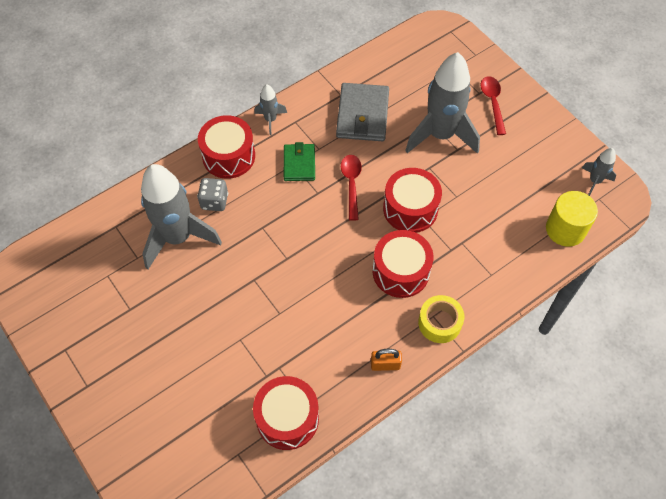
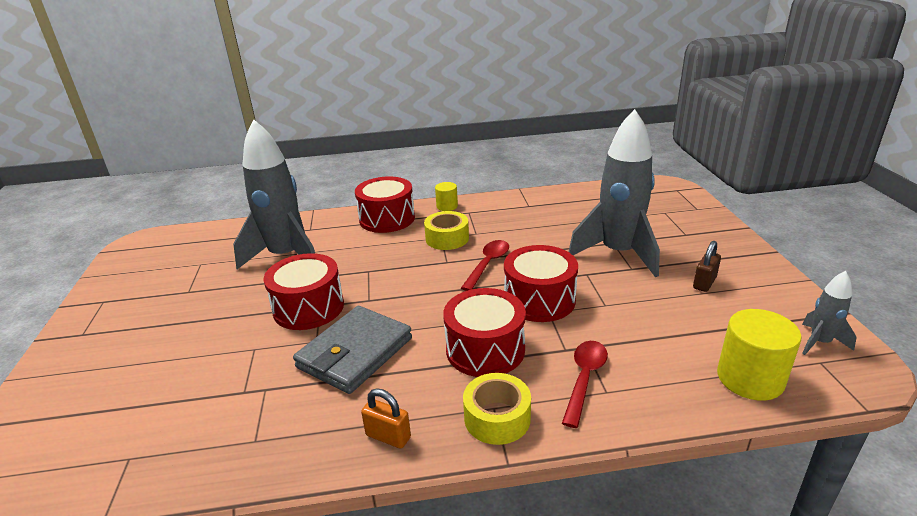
camera: 30 degrees right, 30 degrees down
grey dice [197,178,228,211] -> none
red drum [253,376,319,450] -> red drum moved to [264,253,344,330]
grey rocket [254,84,287,135] -> yellow cylinder [435,182,458,211]
green wallet [284,142,315,181] -> yellow tape [424,211,469,250]
grey wallet [336,83,389,141] -> grey wallet moved to [293,306,412,394]
red spoon [480,76,506,135] -> red spoon moved to [562,341,608,428]
none -> brown padlock [693,241,721,292]

